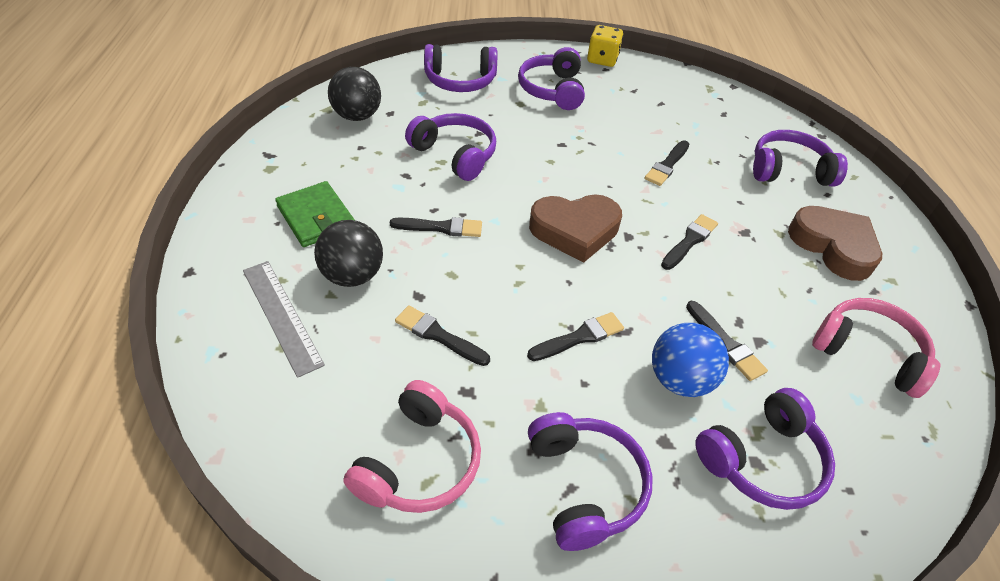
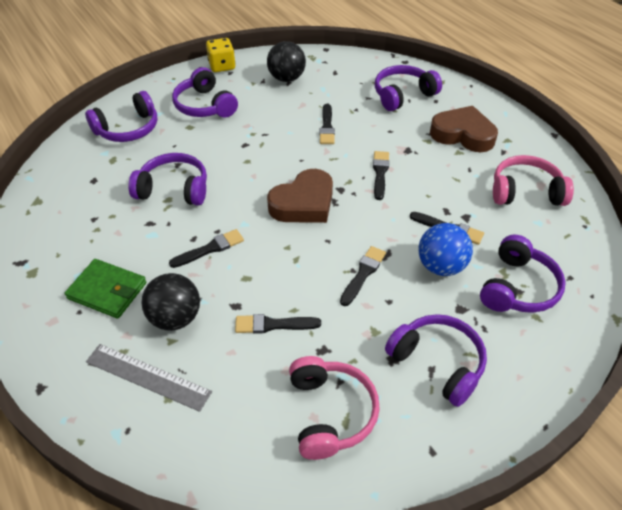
camera: 30 degrees left, 0 degrees up
black ball [328,67,381,121] -> black ball moved to [267,41,306,82]

